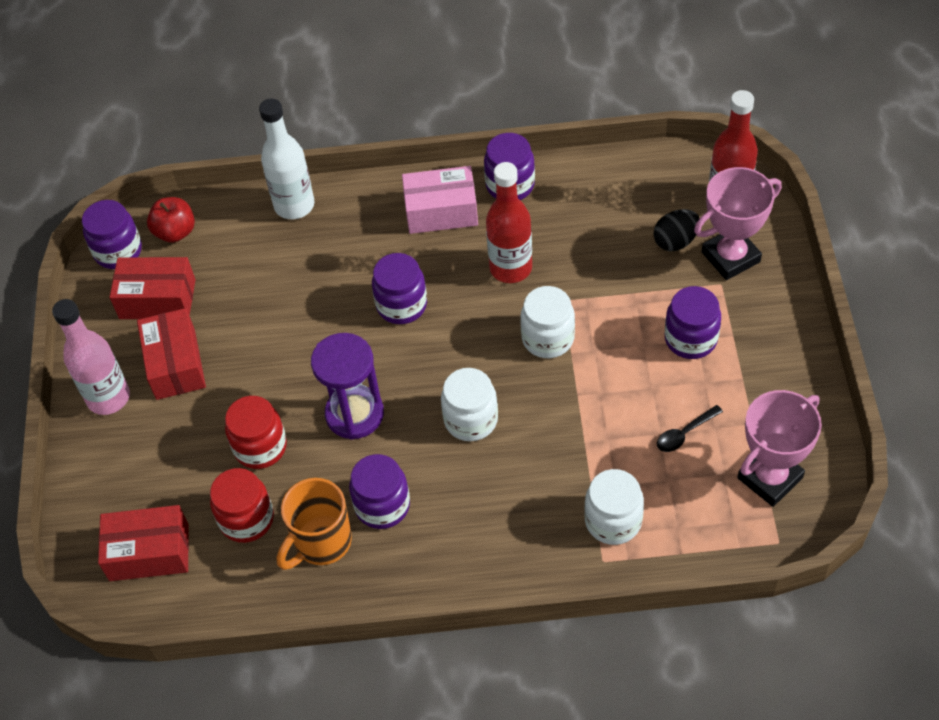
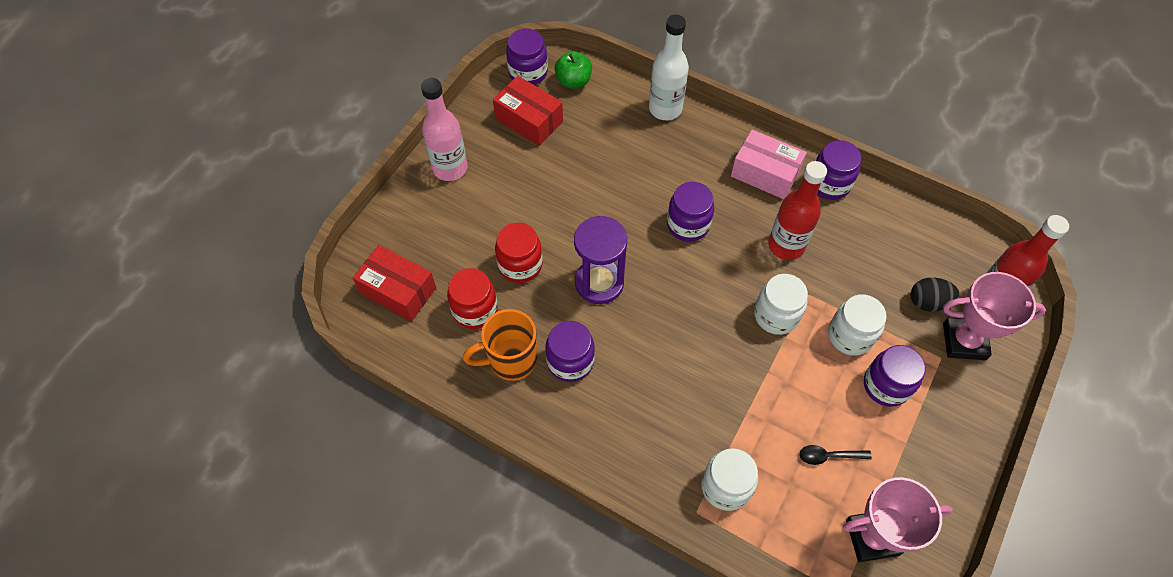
camera: 30 degrees right, 5 degrees up
red box [137,308,206,400] -> none
red apple [147,197,195,243] -> green apple [555,51,592,88]
white jar [441,368,498,441] -> white jar moved to [828,294,887,356]

